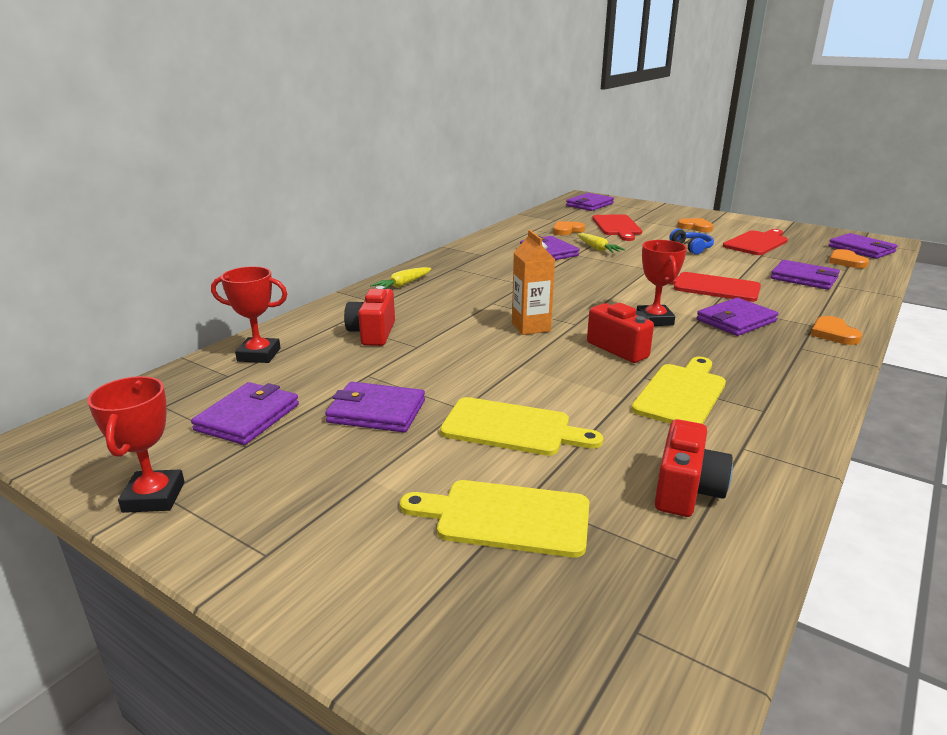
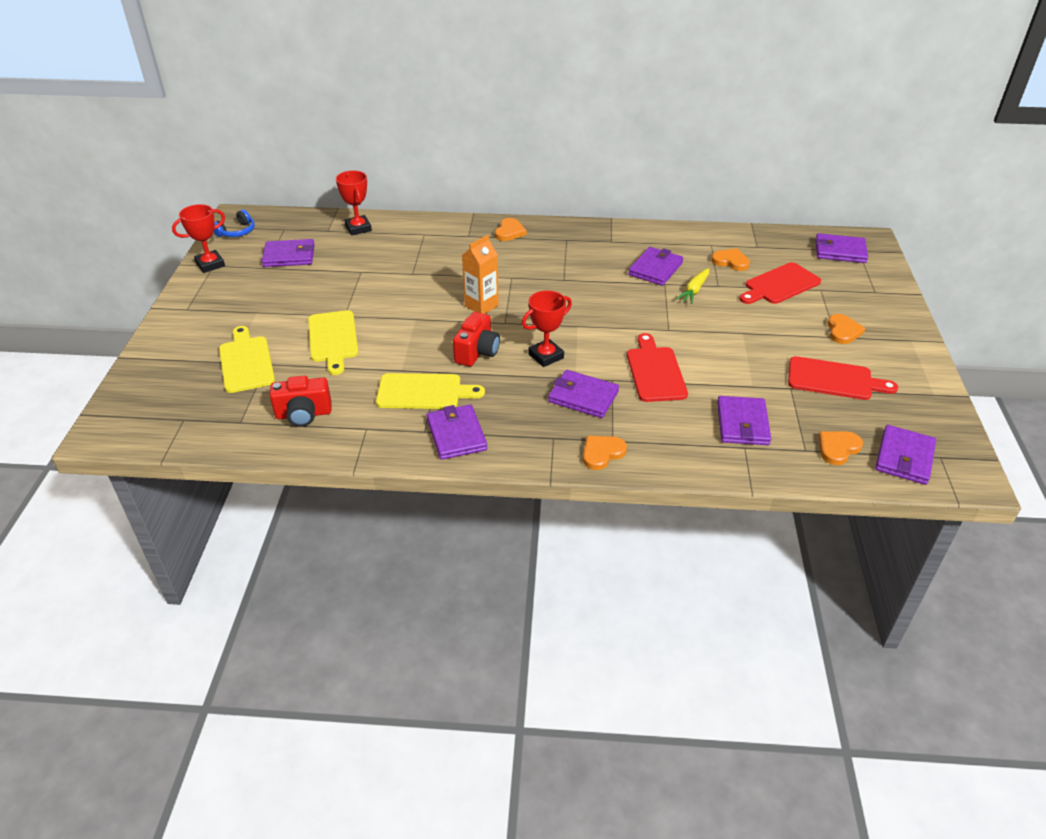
camera: 60 degrees right, 15 degrees up
purple wallet [325,381,425,433] -> purple wallet moved to [427,404,487,460]
red camera [344,286,395,346] -> none
yellow carrot [370,267,432,289] -> orange heart [495,218,526,241]
blue headphones [669,229,714,254] -> blue headphones moved to [214,209,255,237]

